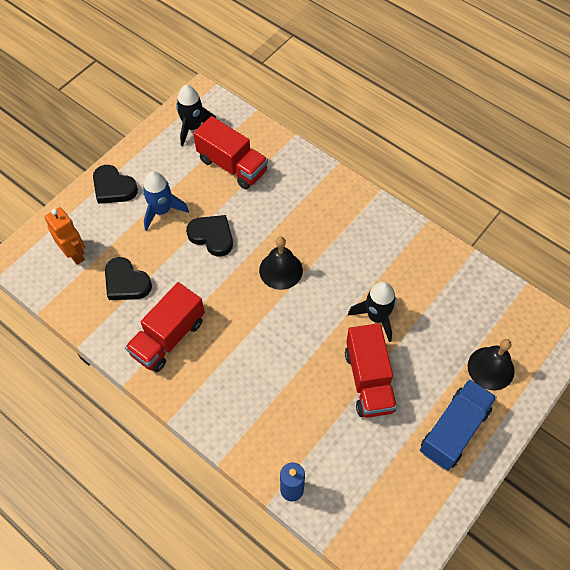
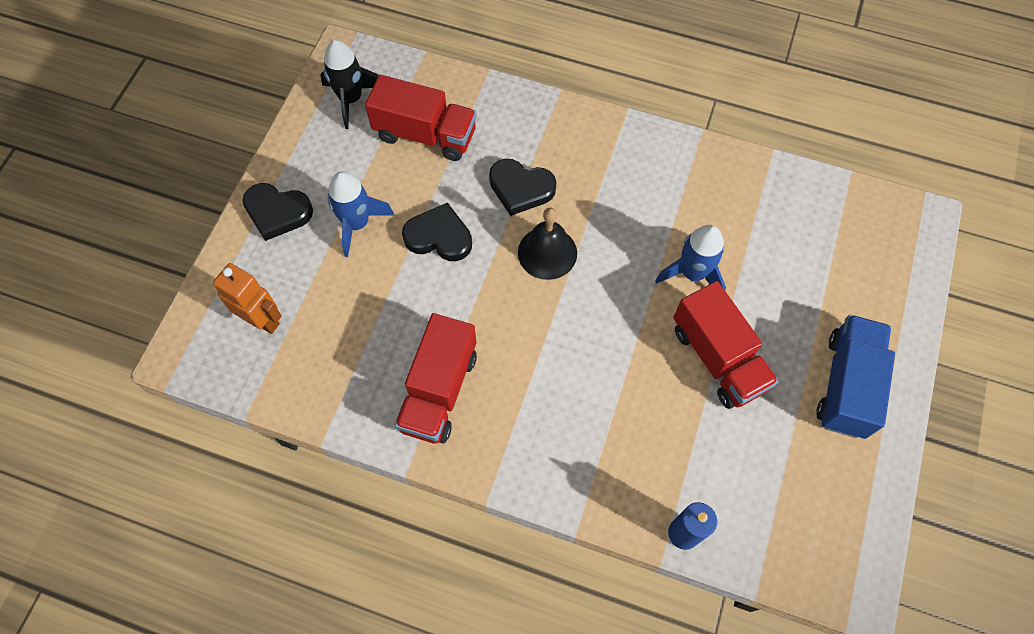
camera: 20 degrees left, 5 degrees up
black heart [105,257,152,300] -> black heart moved to [489,159,556,216]
black rocket [348,282,397,342] -> blue rocket [655,225,726,291]
black bell [468,339,515,390] -> none

